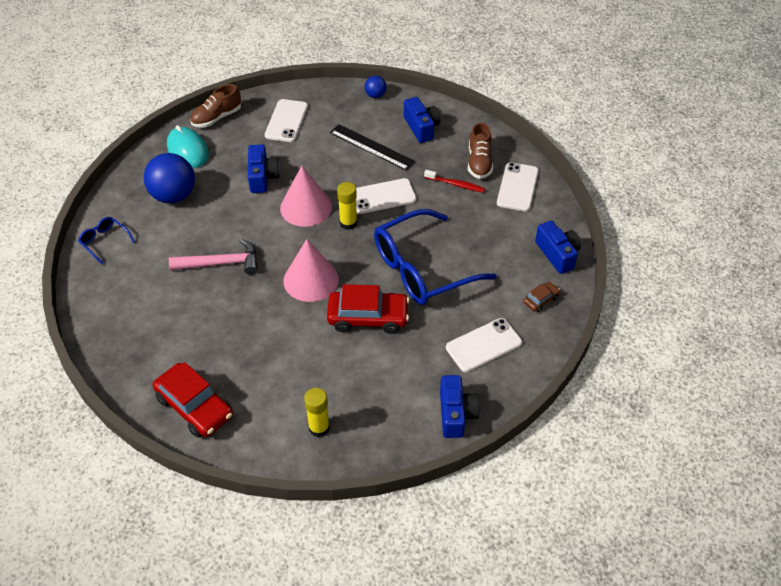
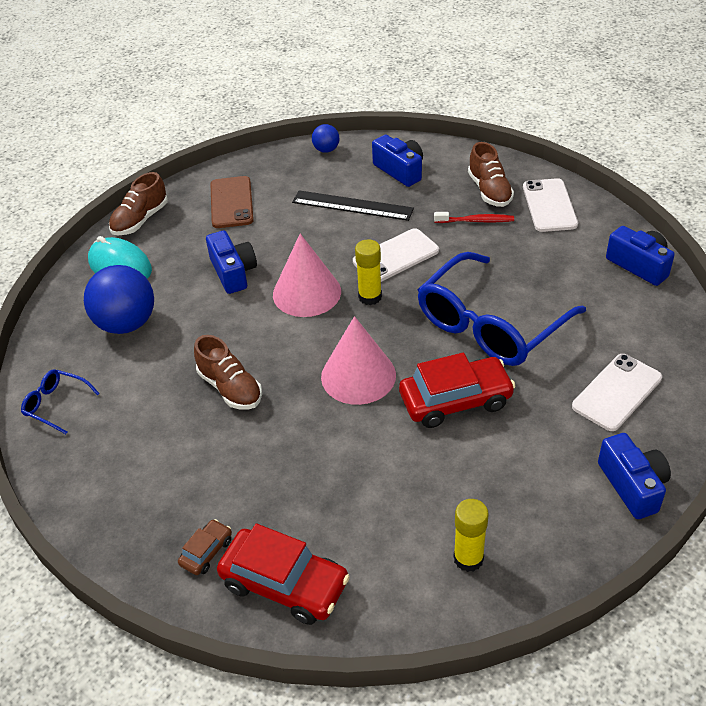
camera: 15 degrees left, 5 degrees down
pink hammer [169,239,258,275] -> brown shoe [194,335,262,410]
white phone [265,99,308,142] -> brown phone [210,176,254,228]
brown car [523,282,560,312] -> brown car moved to [178,519,232,575]

